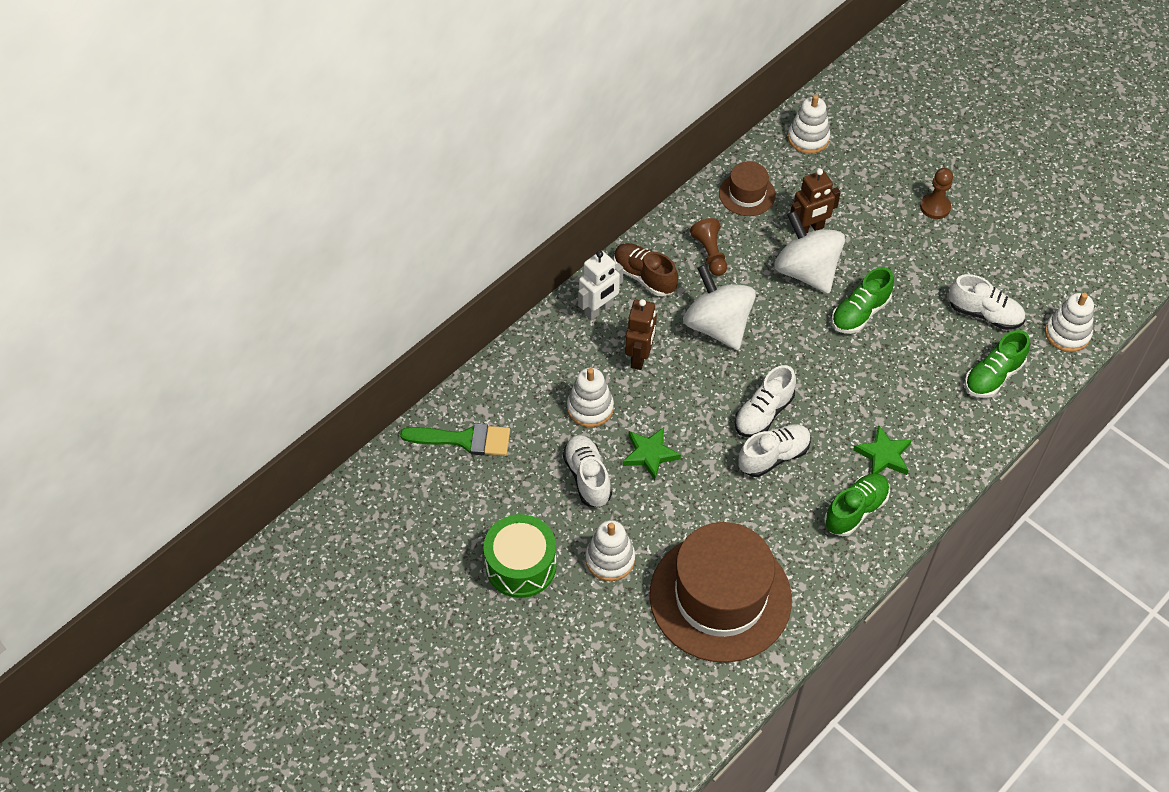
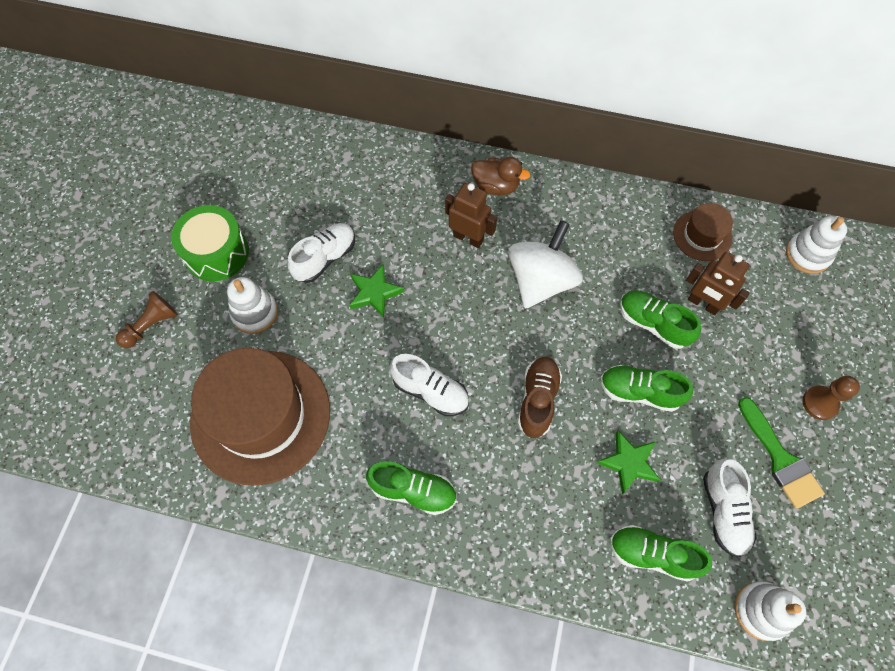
camera: 60 degrees right, 10 degrees up
green brush [400,423,510,456] -> green brush moved to [738,397,825,509]
white stacking toy [567,368,614,427] -> none
white robot [578,251,623,320] -> brown duck [471,157,530,195]
brown shoe [614,243,678,296] -> brown shoe moved to [518,357,562,438]
brown robot [625,299,657,370] -> brown robot turned 135 degrees counterclockwise [445,183,497,248]
brown pawn [690,218,727,276] -> brown pawn moved to [116,291,178,348]
white shoe [734,365,796,437] -> none
white spinning top [774,211,845,294] -> green shoe [620,290,701,349]
green star [853,425,912,475] -> green star moved to [597,431,660,494]

